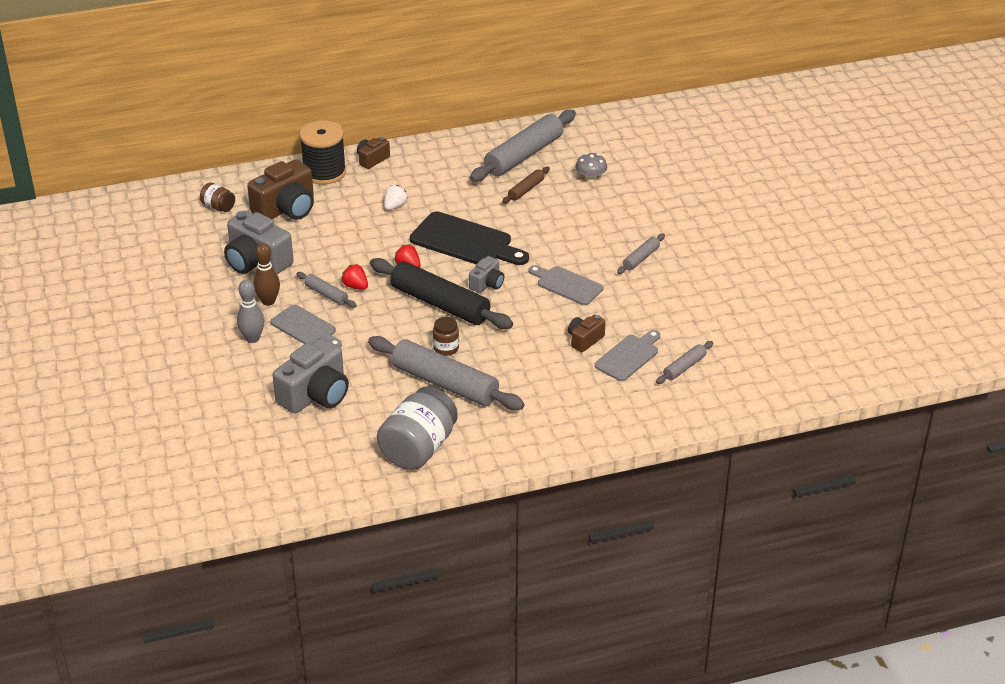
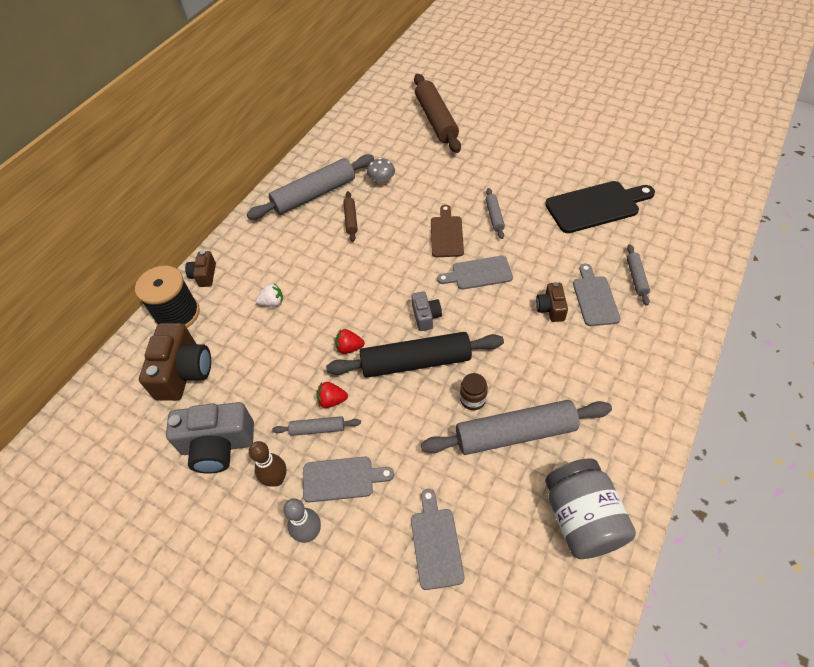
camera: 40 degrees left, 15 degrees up
brown jar [200,183,235,212] -> none
grey camera [273,338,349,414] -> grey cutting board [411,489,465,590]
white strawberry [384,185,408,210] -> white strawberry turned 90 degrees clockwise [256,283,283,307]
black cutting board [410,211,529,265] -> black cutting board moved to [545,181,655,233]
grey rolling pin [470,110,576,182] -> grey rolling pin turned 60 degrees clockwise [247,154,374,219]
none -> brown rolling pin [414,74,461,153]
none -> brown cutting board [431,205,464,257]

